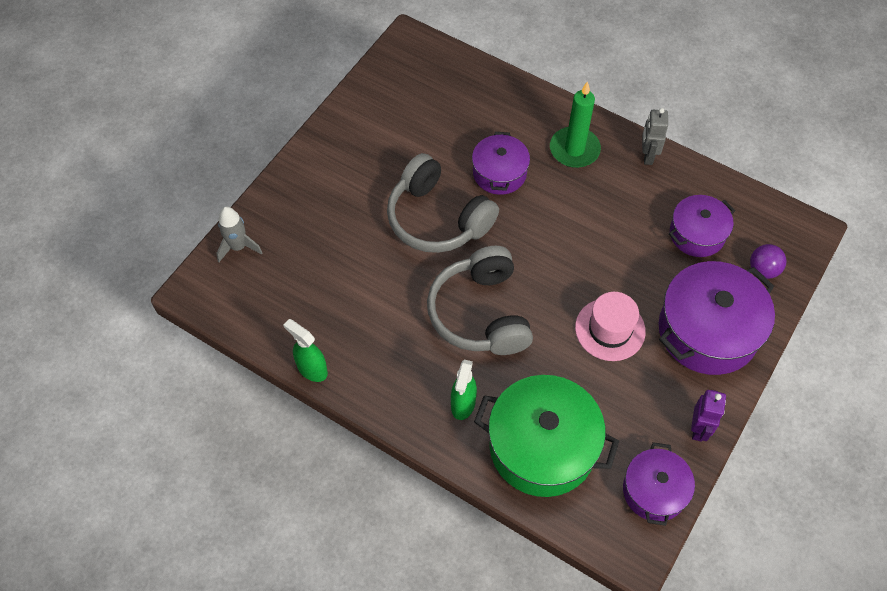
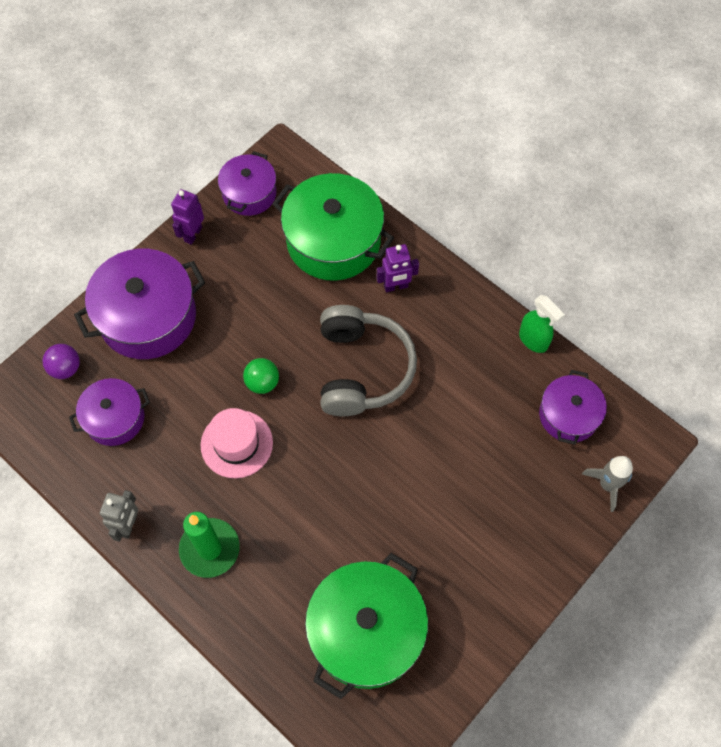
camera: 170 degrees left, 5 degrees up
grey headphones [387,153,499,253] -> none
green spray bottle [451,360,477,420] -> purple robot [376,244,419,292]
purple pot [472,132,530,195] -> purple pot moved to [539,370,607,445]
pink hat [575,292,646,361] -> pink hat moved to [201,408,273,478]
none -> green ball [243,358,279,394]
none -> green pot [305,553,428,699]

